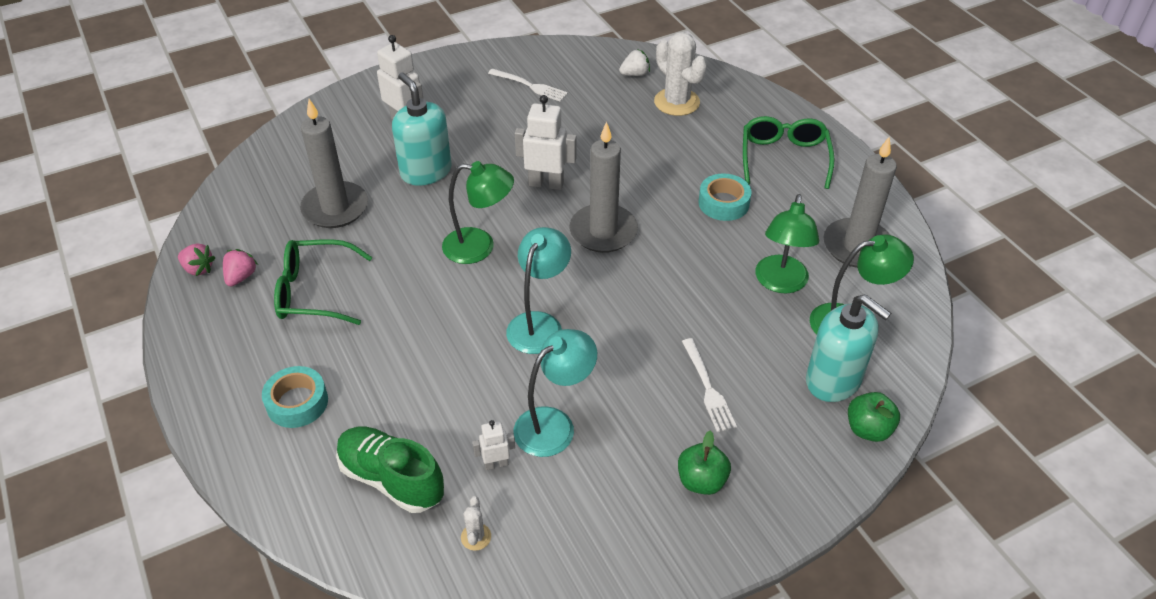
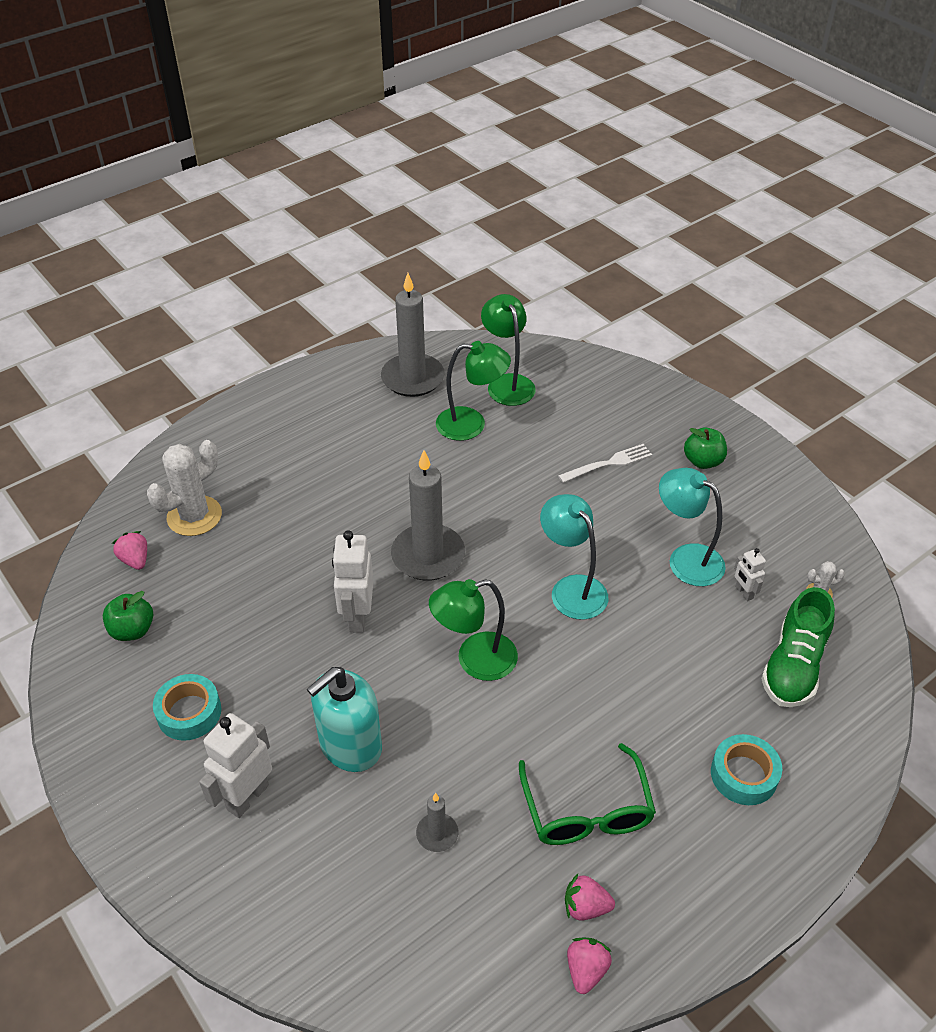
camera: 100 degrees left, 0 degrees up
grey candle [300,99,368,228] -> grey candle [416,793,458,852], size x0.47
green lamp [442,161,514,264] -> green lamp turned 105 degrees counterclockwise [429,579,518,681]
white fork [488,69,568,102] -> none
turquoise lamp [506,227,571,354] -> turquoise lamp turned 45 degrees clockwise [540,494,608,620]
white strawberry [619,49,650,76] -> pink strawberry [112,531,147,570]
turquoise tape [699,173,752,221] -> turquoise tape moved to [153,674,221,741]
green glasses [743,116,835,189] -> none
turquoise soap dispenser [806,294,891,402] -> none
green apple [848,392,900,442] -> green apple moved to [103,591,153,641]

